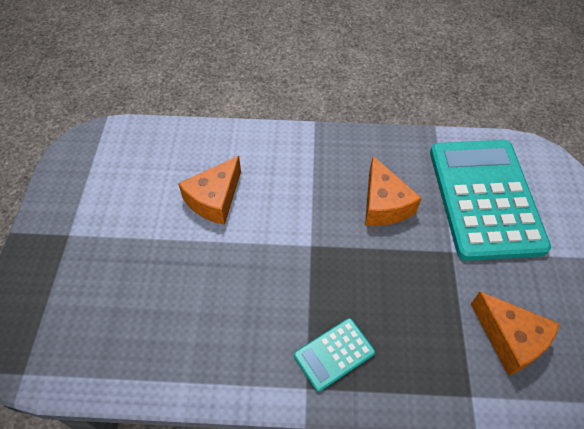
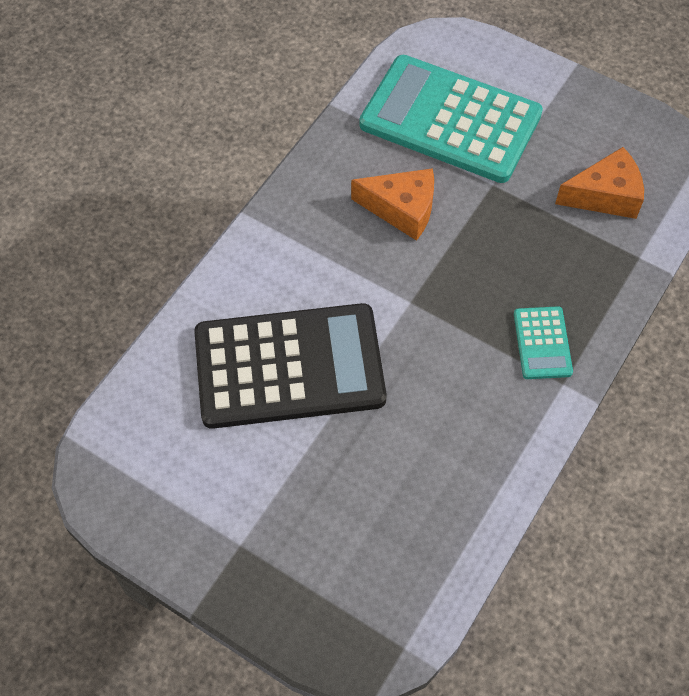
camera: 60 degrees left, 5 degrees up
orange cheese [178,156,241,225] -> black calculator [194,303,387,429]

